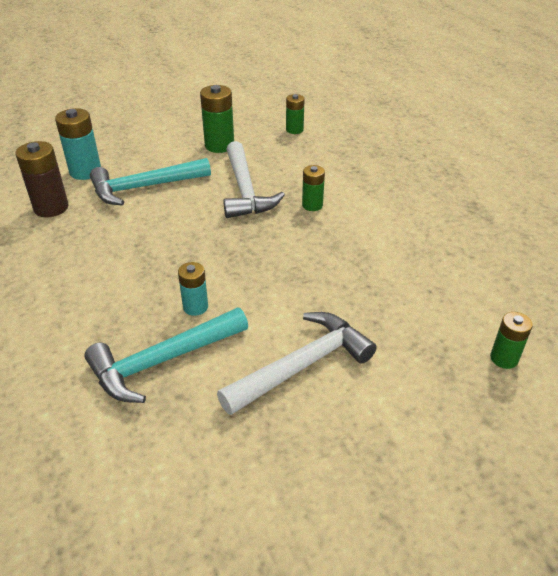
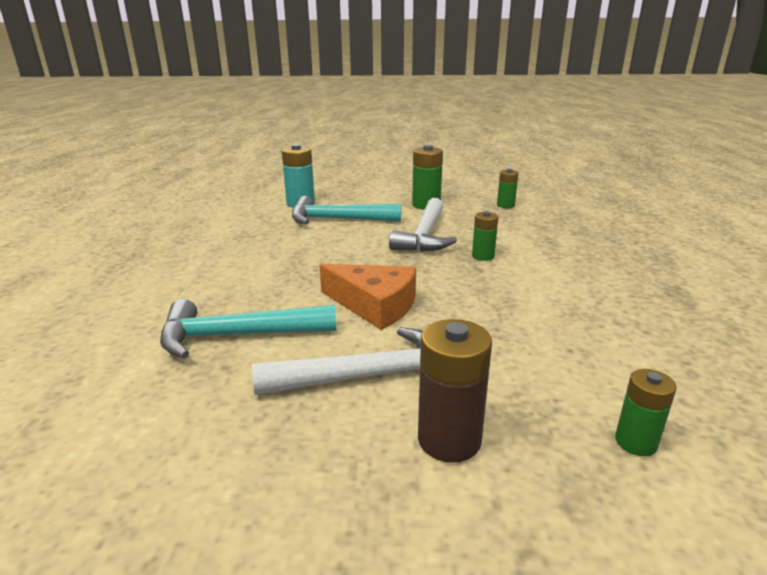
camera: 25 degrees right, 15 degrees down
brown battery [16,141,68,217] -> brown battery moved to [418,319,492,463]
turquoise battery [178,262,208,316] -> none
none -> orange cheese [319,264,416,330]

